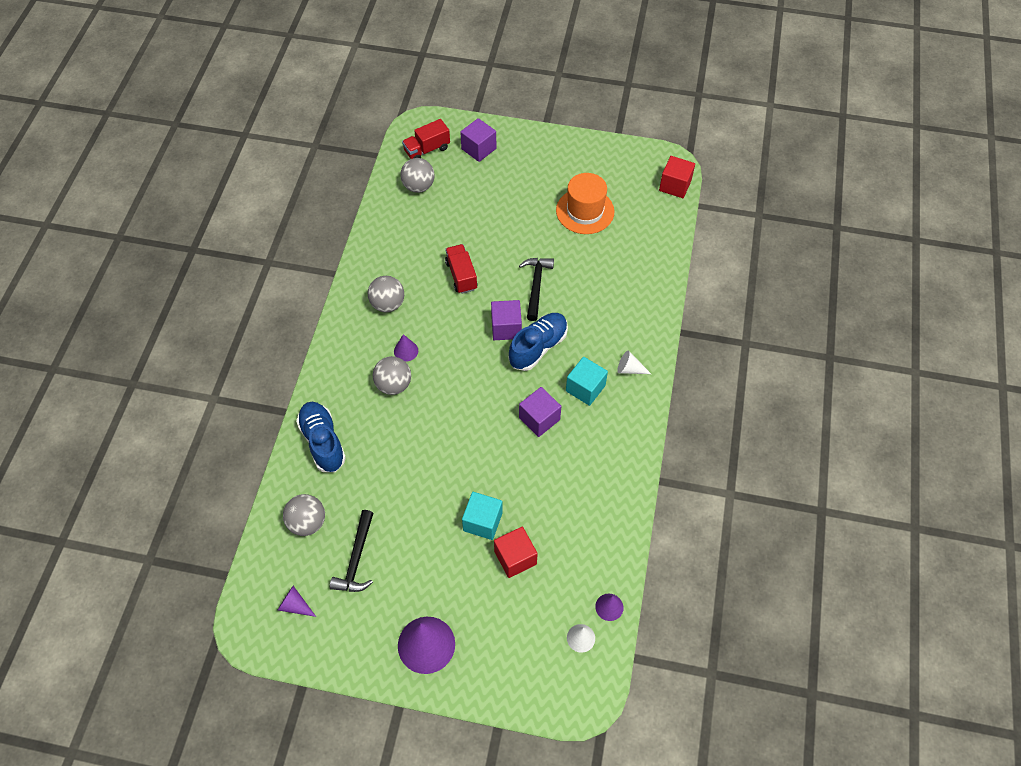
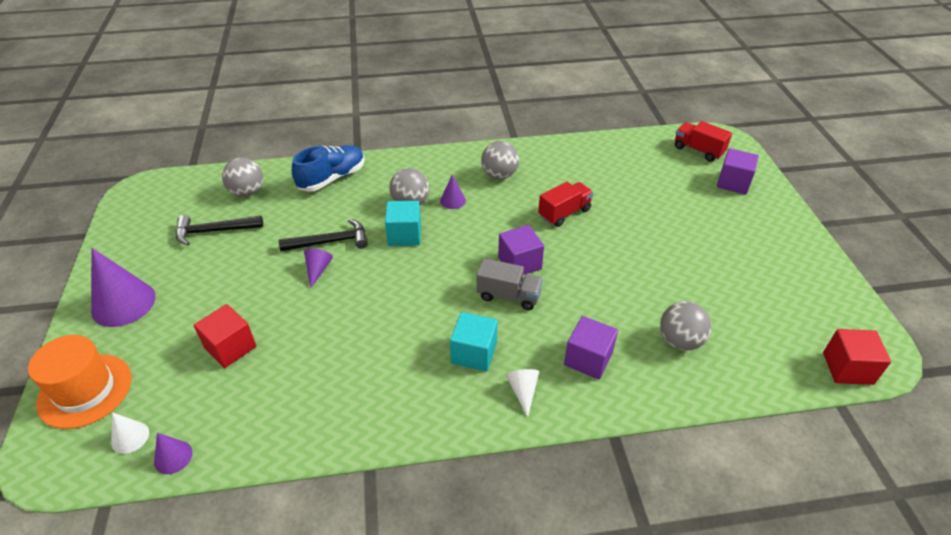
camera: 70 degrees right, 15 degrees down
purple cone [278,586,316,617] -> purple cone moved to [304,248,333,288]
grey ball [400,158,435,193] -> grey ball moved to [660,301,712,351]
turquoise cube [462,492,503,540] -> turquoise cube moved to [385,201,421,246]
blue shoe [509,313,568,371] -> grey truck [477,258,543,310]
black hammer [519,258,554,321] -> black hammer moved to [279,219,368,251]
purple cube [519,387,561,437] -> purple cube moved to [564,316,618,379]
orange hat [556,173,614,234] -> orange hat moved to [28,335,132,429]

